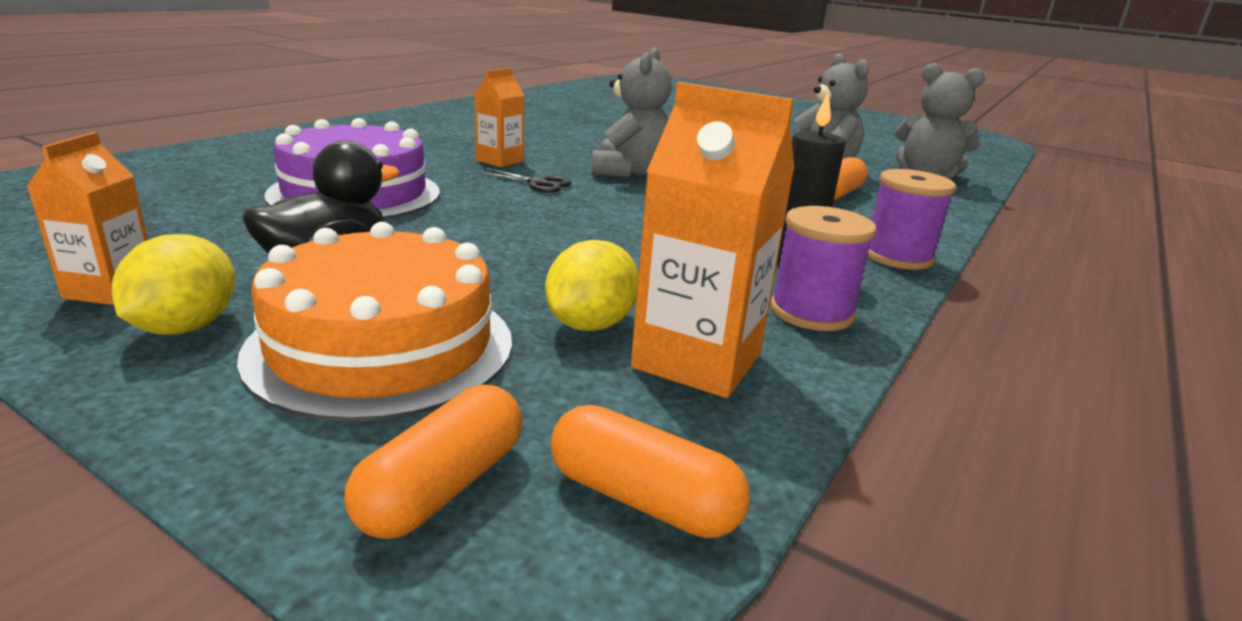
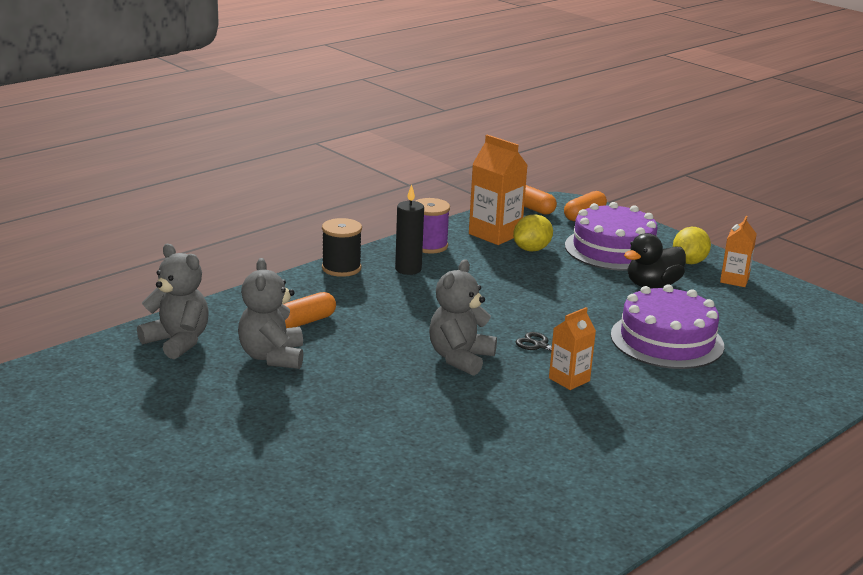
camera: 165 degrees left, 0 degrees up
orange cake [237,222,512,422] -> purple cake [565,202,658,271]
purple spool [868,169,956,270] -> black spool [322,218,362,277]

